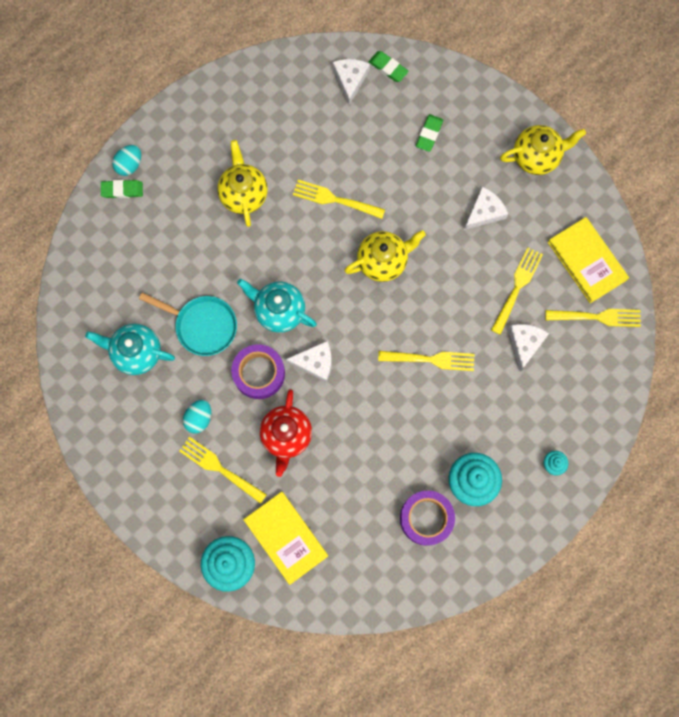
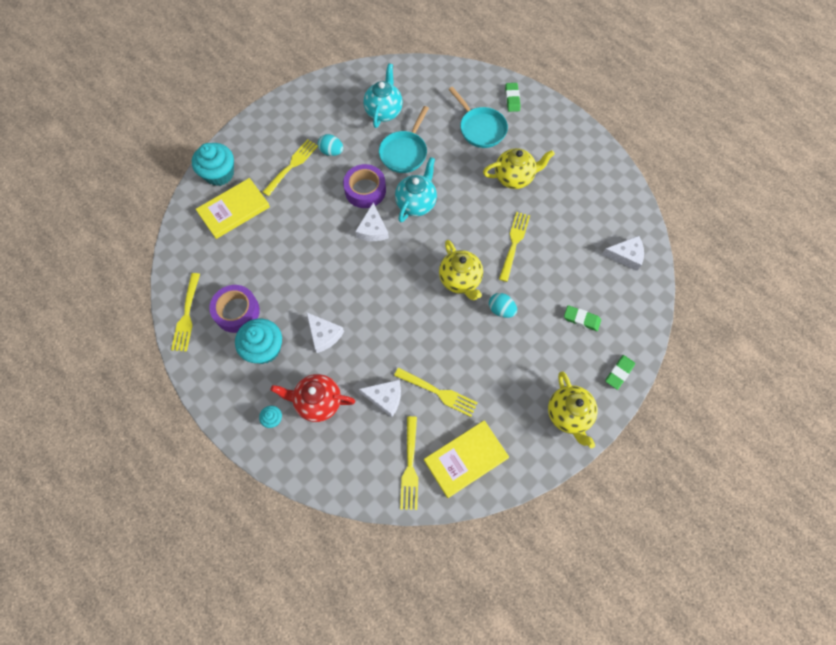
camera: 90 degrees right, 10 degrees down
turquoise egg [112,145,141,176] -> turquoise egg moved to [489,293,517,318]
red teapot [260,389,312,477] -> red teapot moved to [270,374,355,422]
green eraser [369,51,409,82] -> green eraser moved to [605,355,635,390]
yellow fork [378,351,475,371] -> yellow fork moved to [171,273,200,351]
white cheese [464,186,508,230] -> white cheese moved to [307,313,344,353]
none -> turquoise pan [448,87,508,148]

